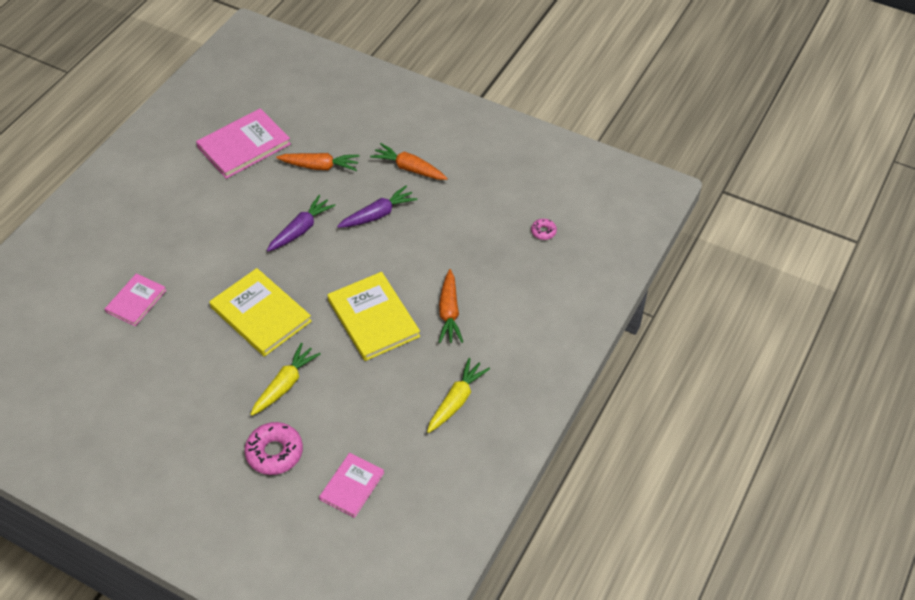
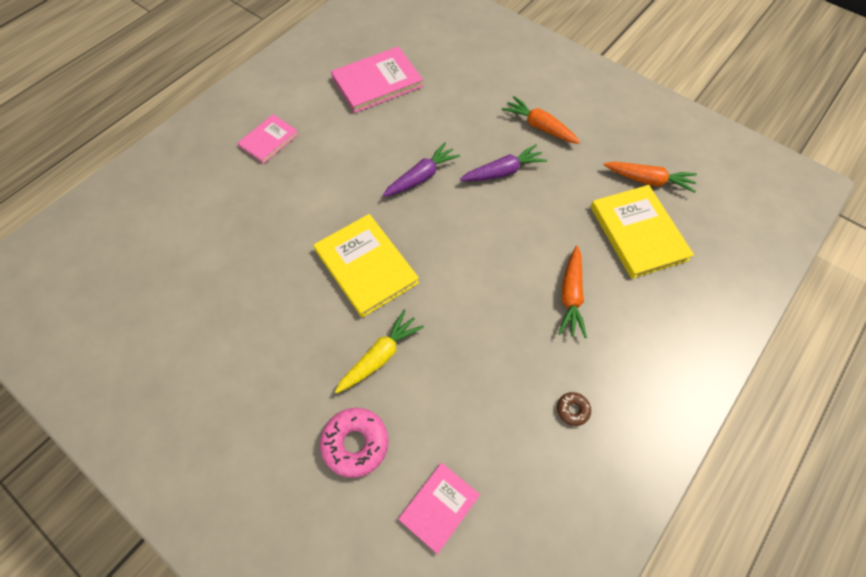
camera: 10 degrees right, 10 degrees up
pink book [105,273,166,326] -> pink book moved to [237,114,299,164]
orange carrot [276,153,360,171] -> orange carrot moved to [604,162,697,193]
yellow book [327,272,420,361] -> yellow book moved to [590,185,694,279]
yellow carrot [427,358,490,433] -> brown donut [557,392,591,426]
pink donut [531,219,557,240] -> none

